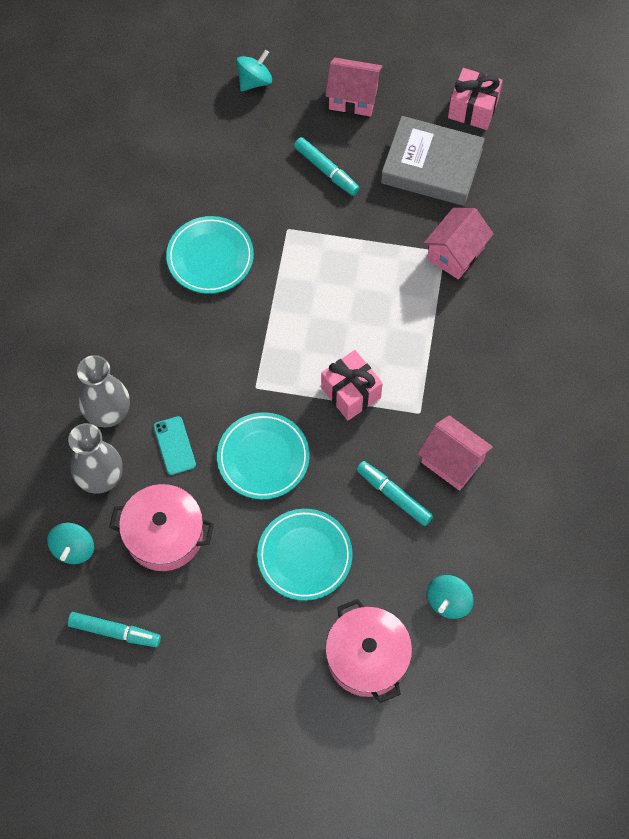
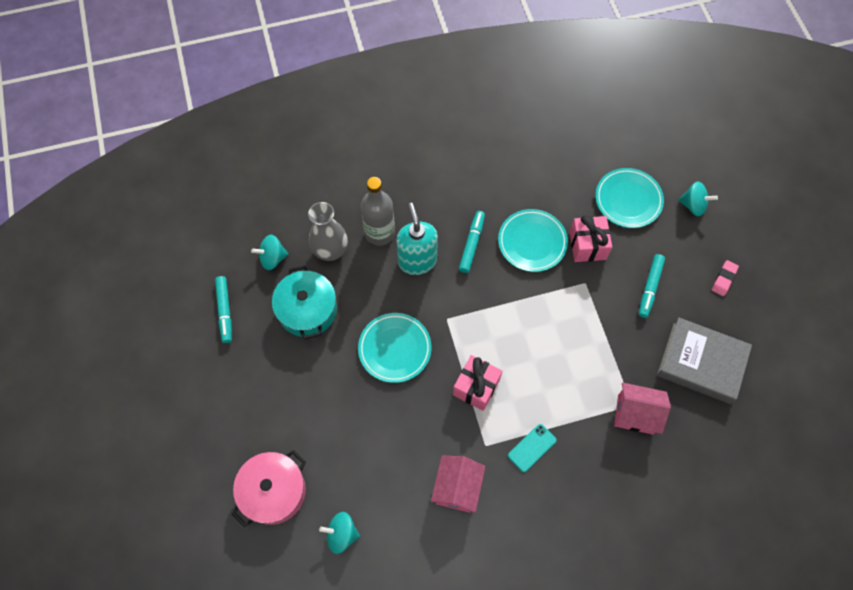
camera: 65 degrees right, 0 degrees up
grey vase [77,355,130,427] -> grey bottle [361,177,395,246]
pink pot [109,484,214,571] -> turquoise pot [272,265,337,340]
turquoise phone [154,416,196,475] -> turquoise phone moved to [508,424,557,472]
turquoise plate [257,509,353,601] -> turquoise plate moved to [596,168,664,228]
pink house [325,58,383,116] -> pink eraser [712,260,739,296]
turquoise marker [356,461,433,526] -> turquoise marker moved to [459,211,485,273]
grey book [381,116,485,206] -> grey book turned 60 degrees counterclockwise [657,318,752,404]
pink gift [448,68,503,130] -> pink gift moved to [570,215,612,262]
none -> turquoise soap dispenser [396,203,438,275]

